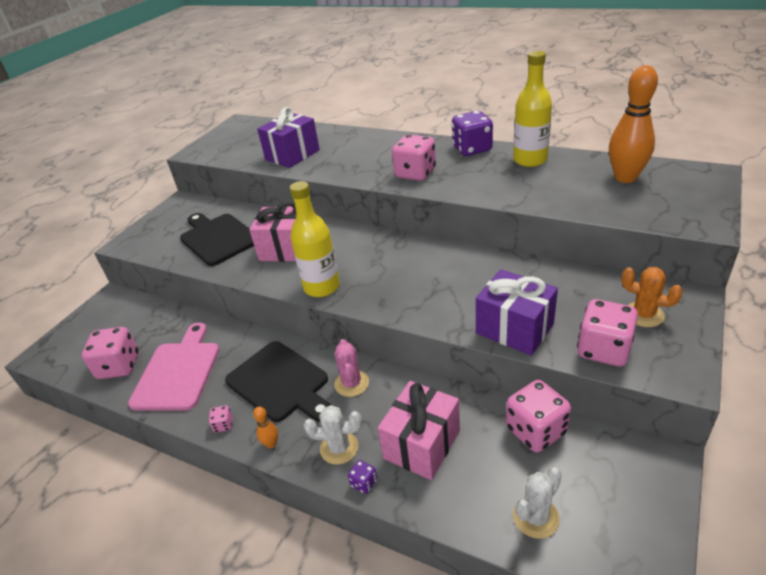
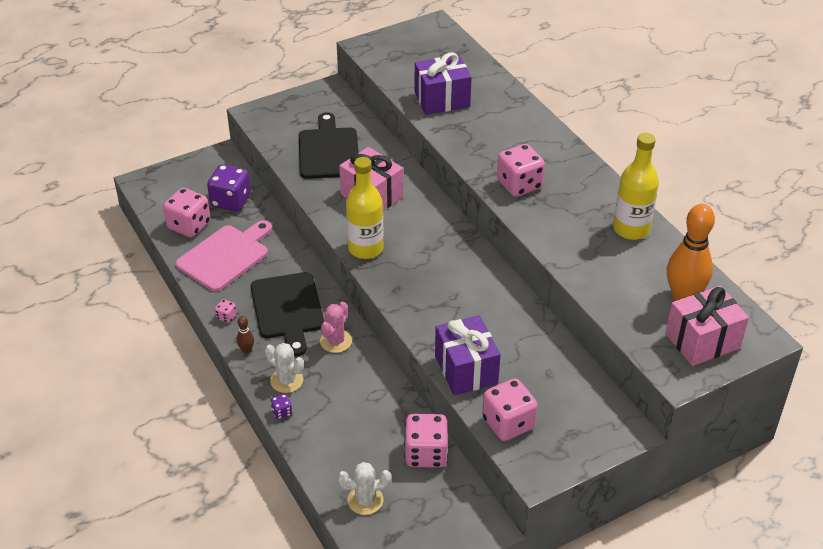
camera: 30 degrees right, 5 degrees up
orange bowling pin [253,407,278,448] -> brown bowling pin [236,316,254,353]
pink gift [378,381,460,480] -> pink gift moved to [665,286,749,366]
purple dice [452,111,493,156] -> purple dice moved to [207,165,251,211]
orange cactus [621,267,683,327] -> none

